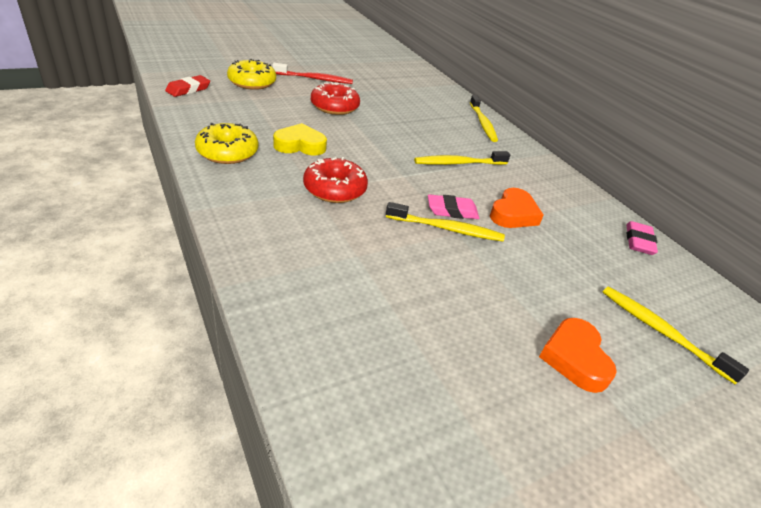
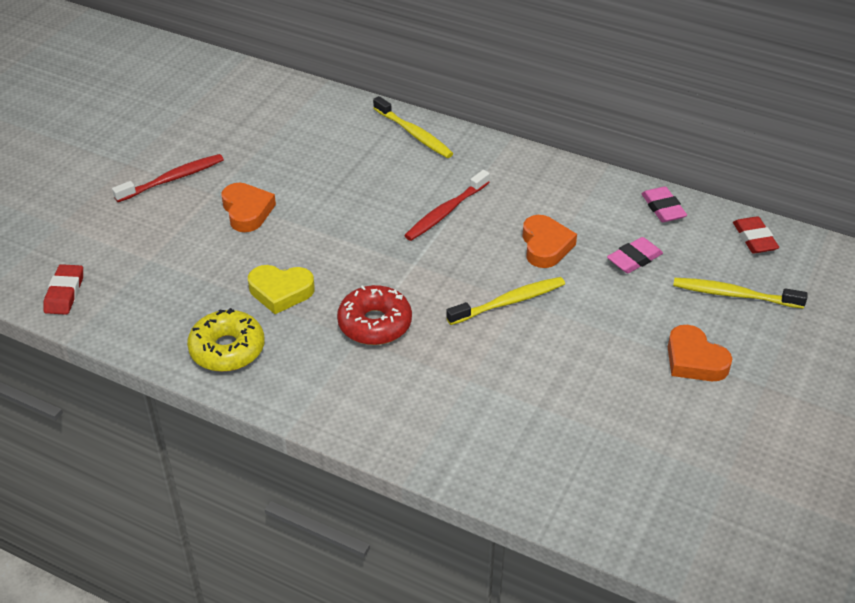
camera: 30 degrees left, 5 degrees up
yellow donut [227,59,276,90] -> none
yellow heart [273,123,327,155] -> yellow heart turned 135 degrees counterclockwise [248,265,315,314]
red donut [311,82,360,115] -> orange heart [222,183,276,232]
yellow toothbrush [414,151,510,165] -> red toothbrush [404,170,490,241]
pink eraser [428,194,479,219] -> pink eraser moved to [607,237,663,273]
none -> red eraser [733,216,779,253]

